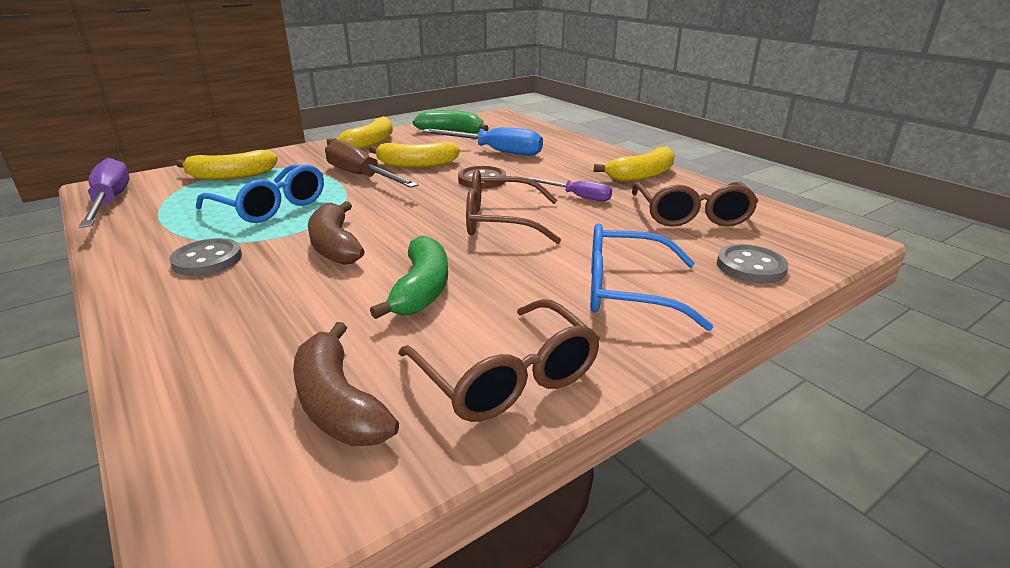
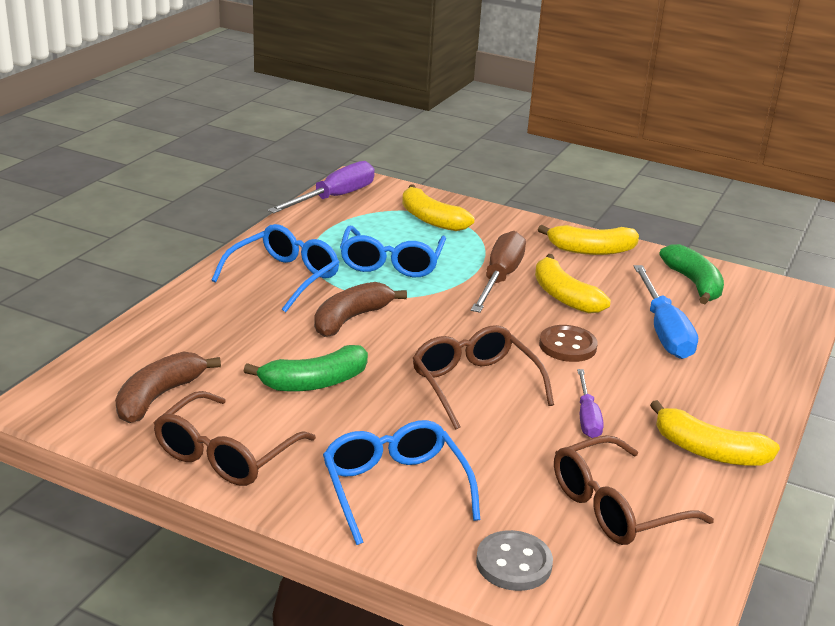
camera: 60 degrees right, 0 degrees up
grey button [169,238,242,276] -> blue glasses [212,224,339,312]

